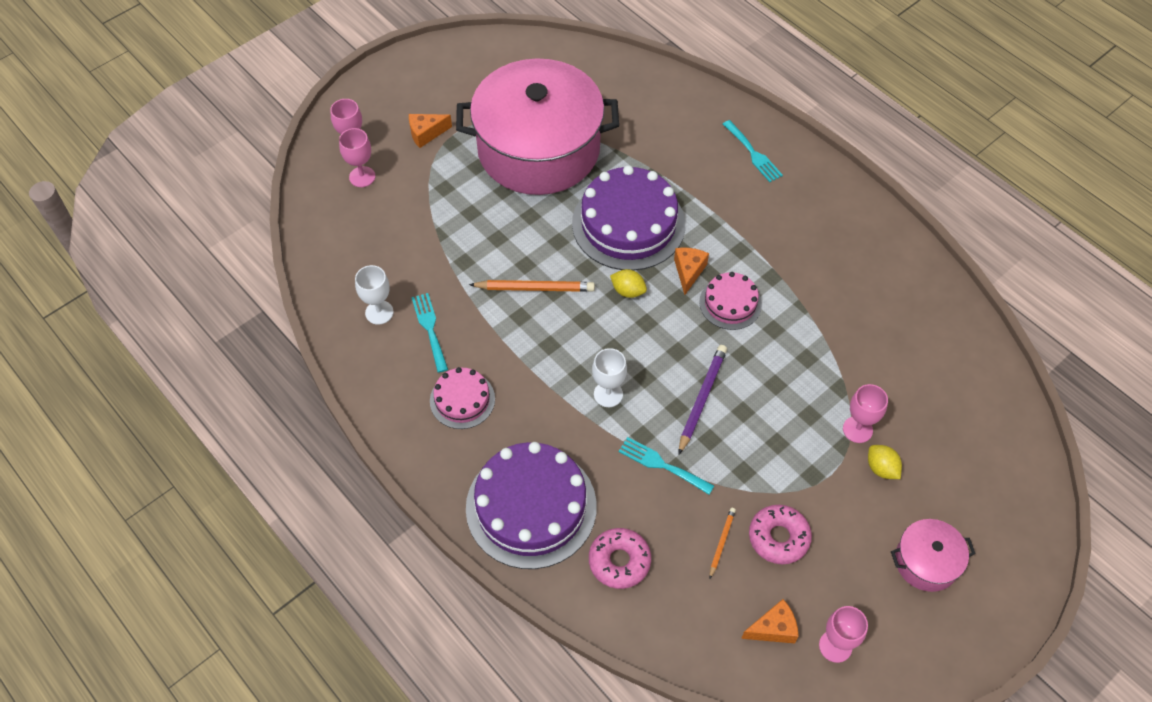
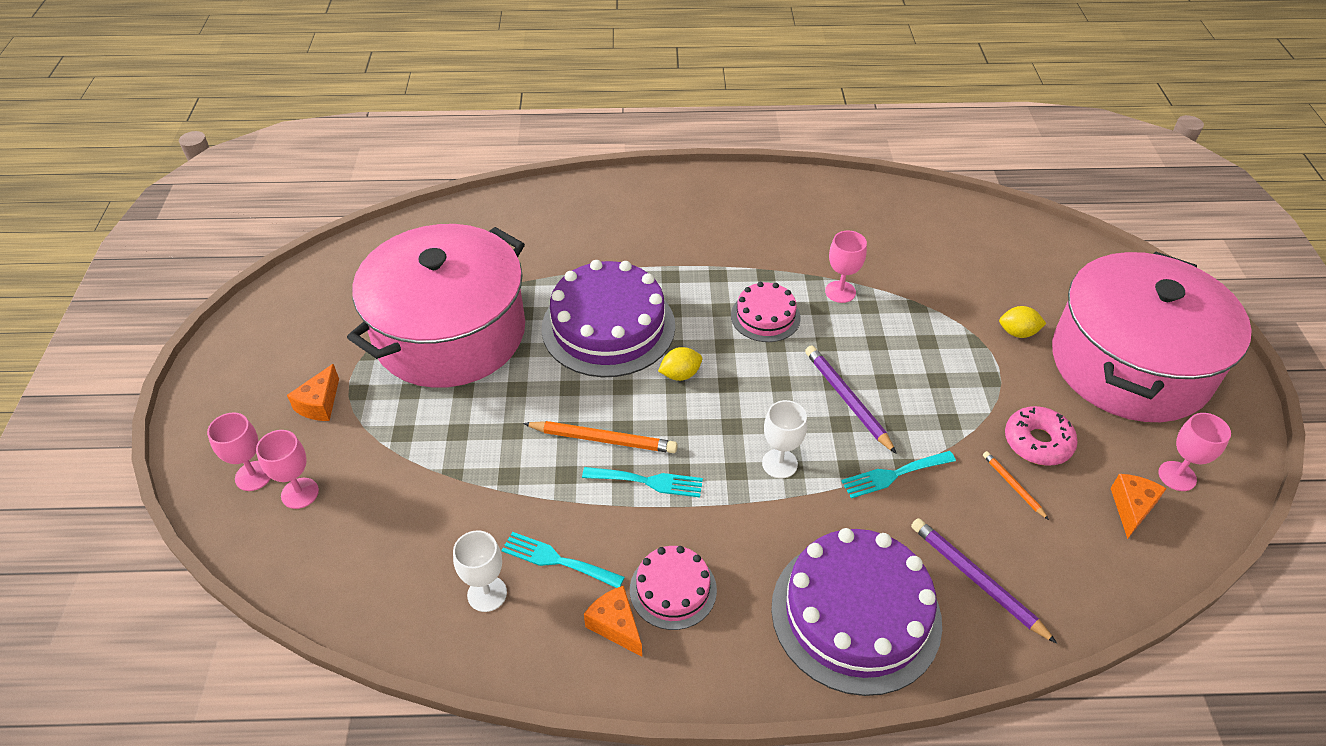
camera: 50 degrees left, 10 degrees down
orange pencil [469,280,595,292] -> orange pencil turned 60 degrees clockwise [523,421,678,453]
pink donut [589,528,651,589] -> purple pencil [911,518,1057,644]
orange cheese [674,247,709,295] -> orange cheese moved to [584,586,642,657]
turquoise fork [723,120,783,182] -> turquoise fork moved to [582,467,703,498]
pink goblet [843,384,888,443] -> pink goblet moved to [825,231,867,303]
pink pot [891,519,976,592] -> pink pot [1052,251,1252,422], size x2.37

